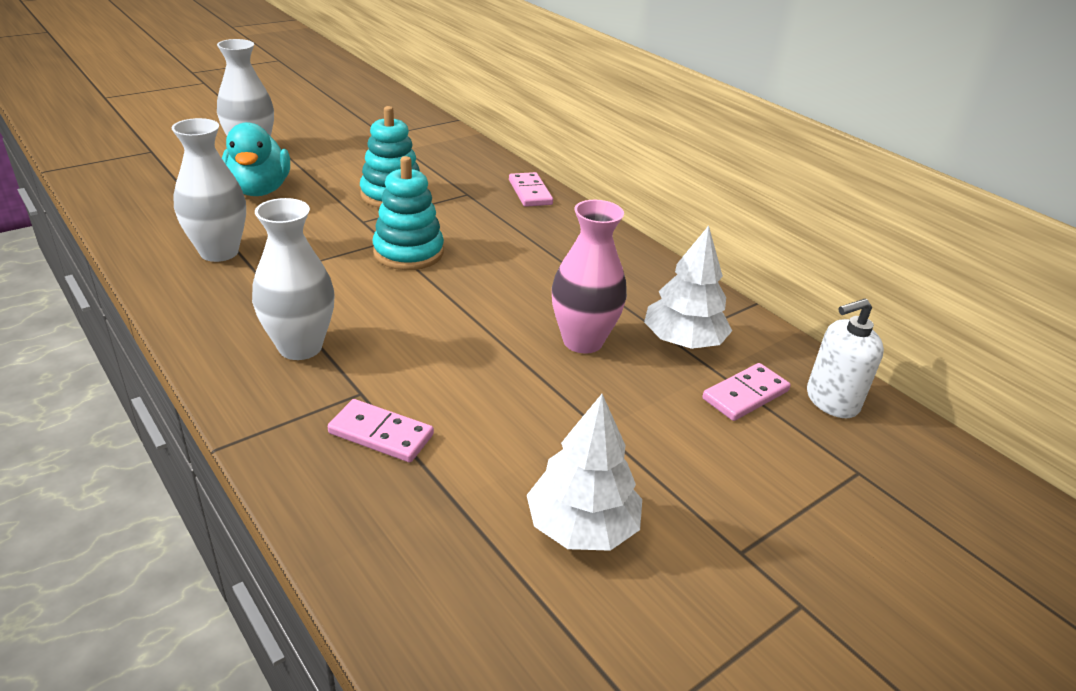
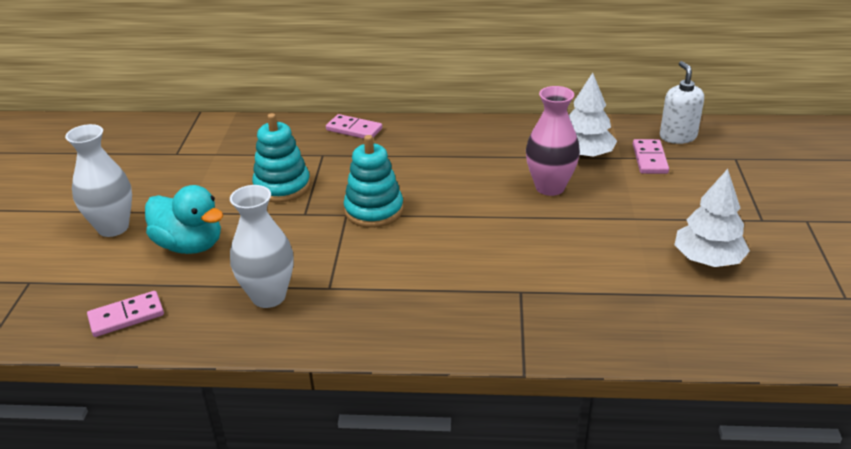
camera: 45 degrees left, 0 degrees up
white vase [252,198,335,360] -> none
pink domino [327,399,434,462] -> pink domino moved to [87,291,164,337]
white soap dispenser [807,299,884,418] -> white soap dispenser turned 150 degrees clockwise [660,61,704,144]

